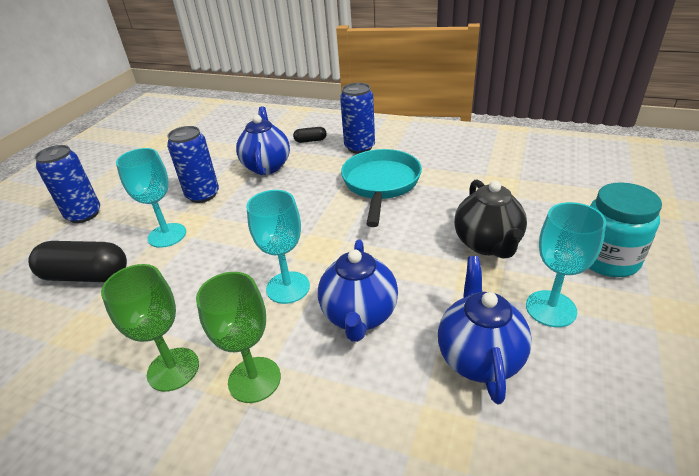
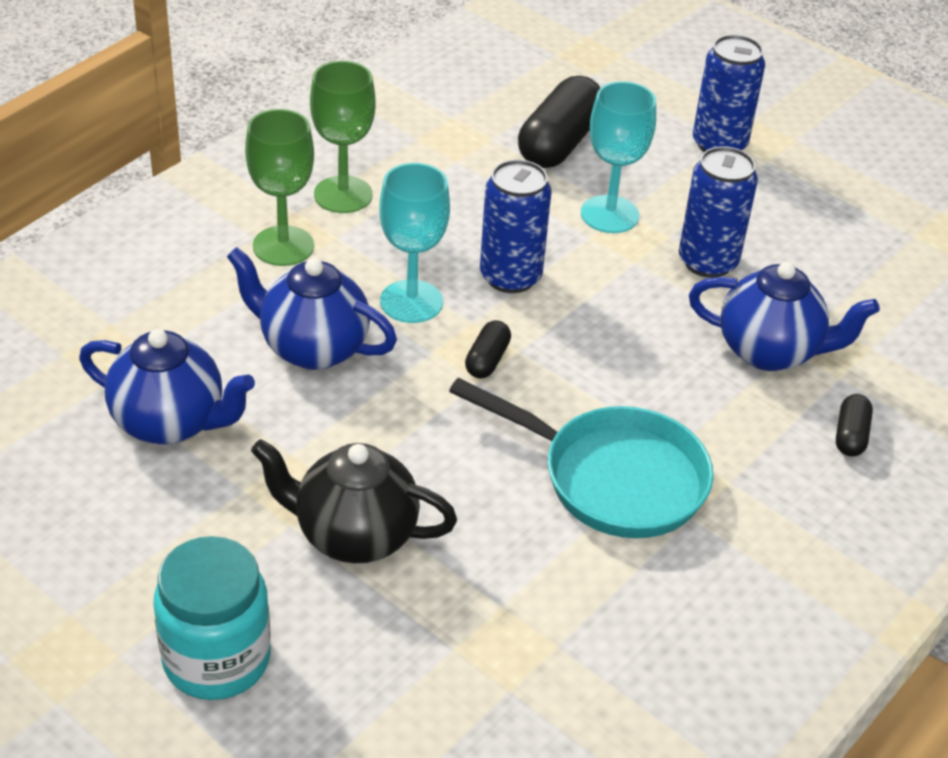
camera: 105 degrees right, 5 degrees up
blue can [340,83,375,154] -> blue can moved to [480,160,552,293]
turquoise goblet [526,202,606,327] -> none
none -> black capsule [465,320,511,379]

